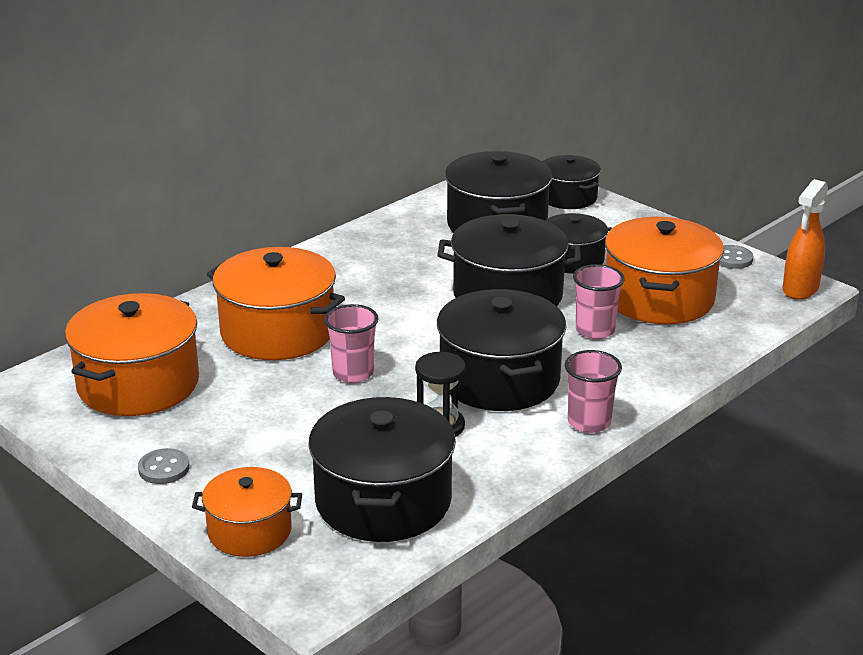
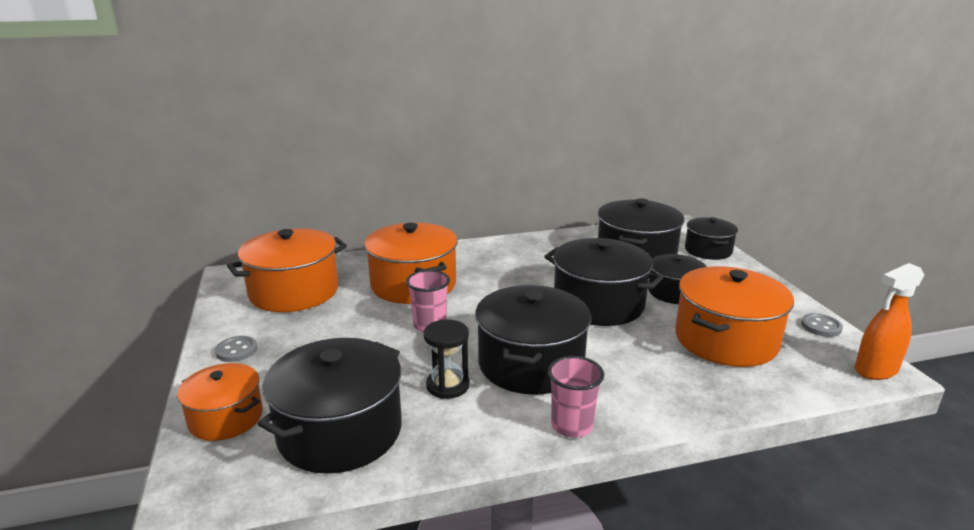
camera: 30 degrees right, 5 degrees down
pink cup [573,264,625,339] -> none

